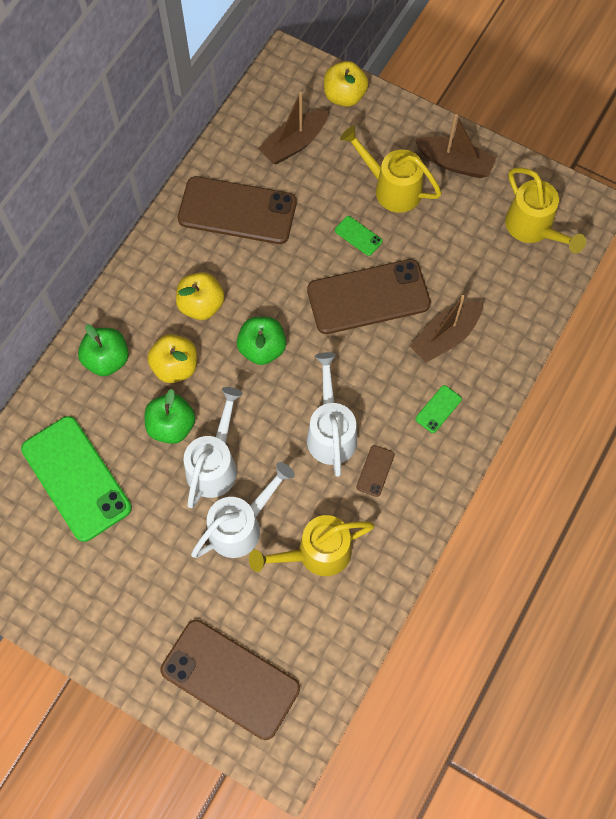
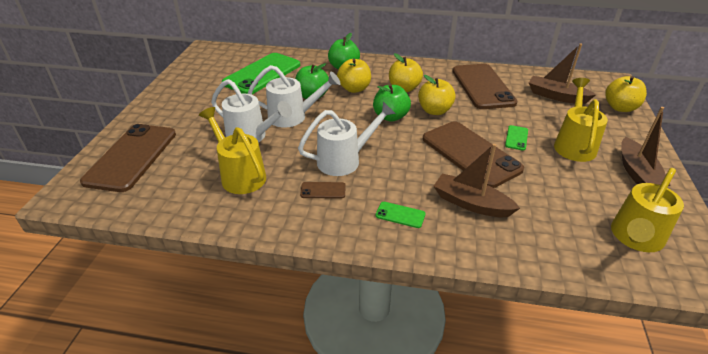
camera: 70 degrees right, 30 degrees down
none -> yellow apple [418,75,456,115]

